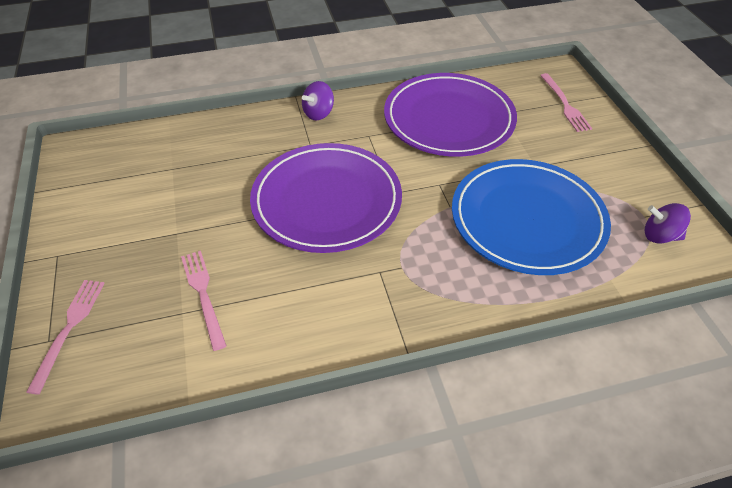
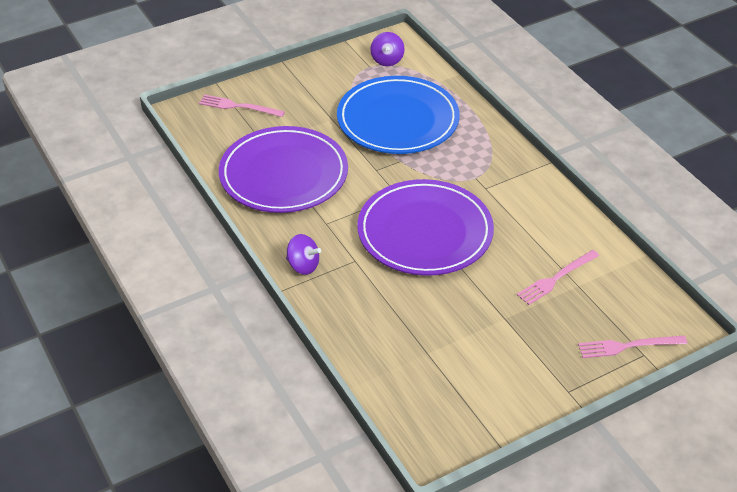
camera: 105 degrees left, 5 degrees down
pink fork [540,73,592,132] -> pink fork turned 135 degrees counterclockwise [199,94,285,117]

